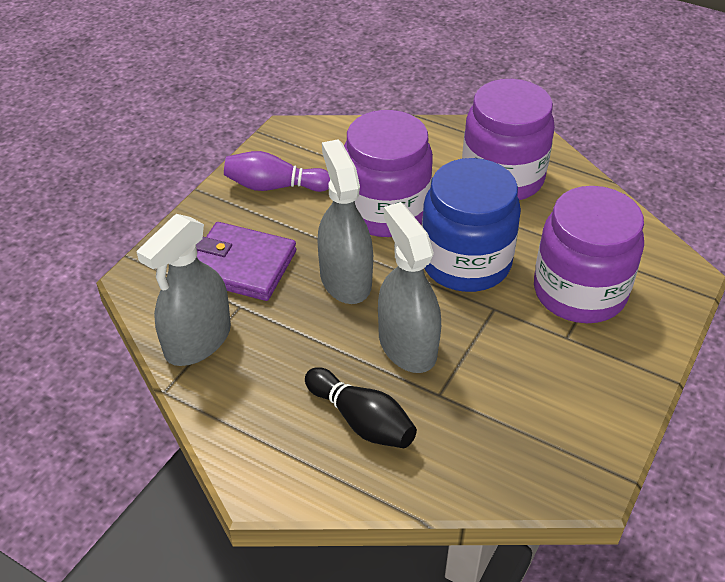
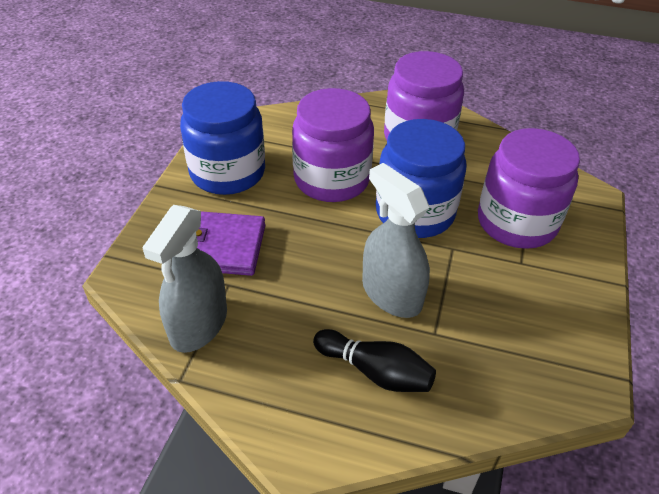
camera: 15 degrees left, 0 degrees up
purple bowling pin [224,151,330,192] -> blue jar [180,81,265,195]
grey spray bottle [317,139,373,304] -> none

